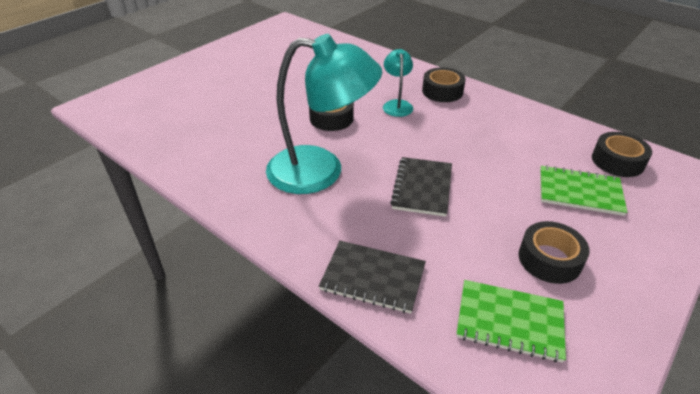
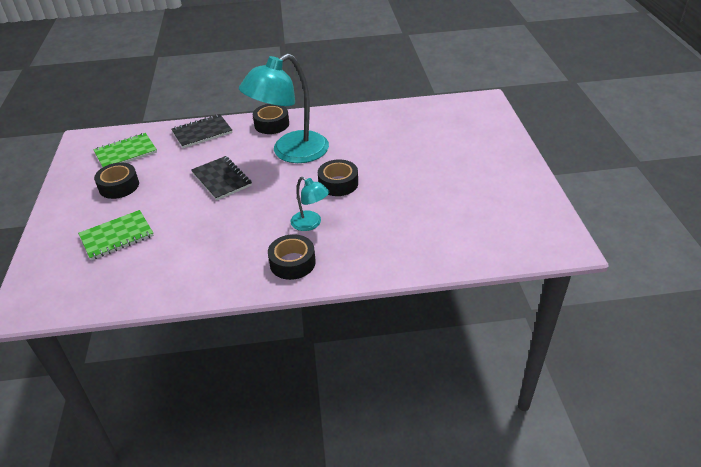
camera: 135 degrees right, 0 degrees up
black tape [592,132,652,177] -> black tape moved to [253,104,289,134]

